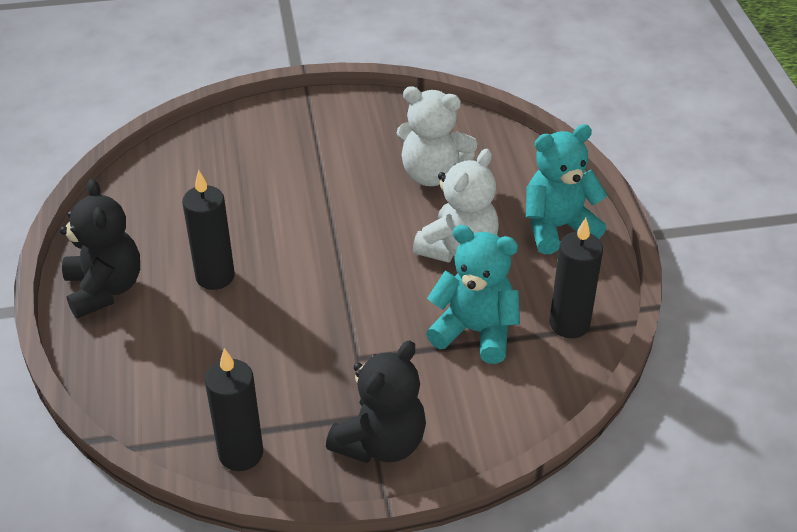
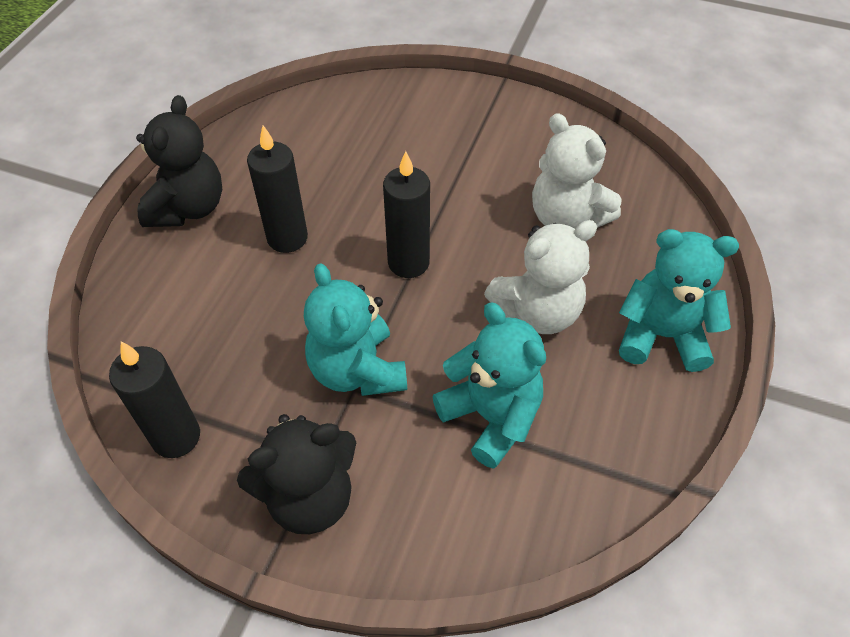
camera: 30 degrees right, 10 degrees up
black candle [549,218,603,338] -> black candle moved to [383,151,430,278]
none -> turquoise teddy bear [304,263,407,396]

